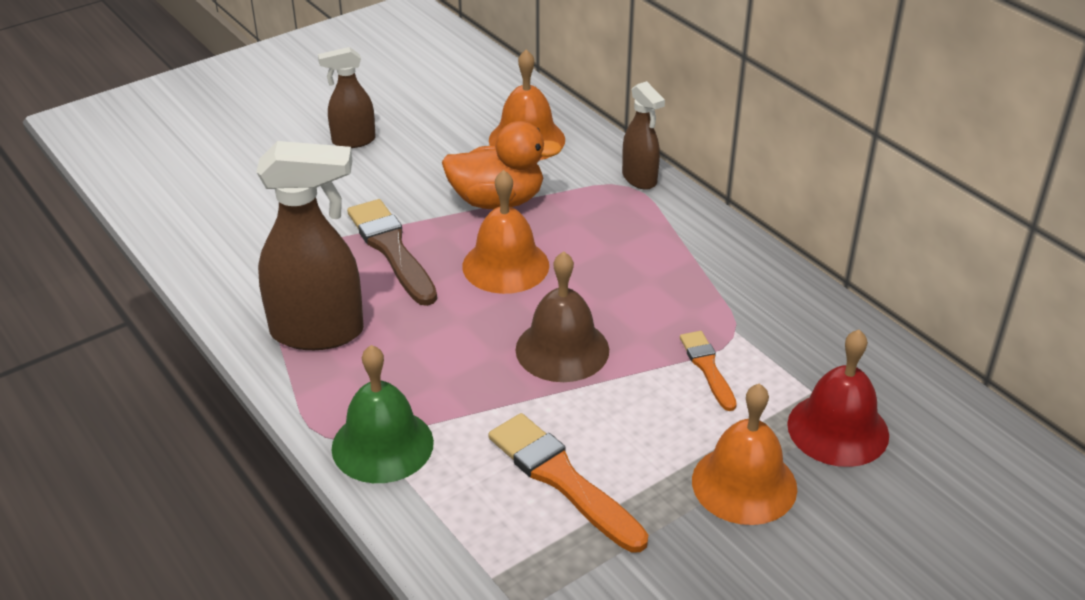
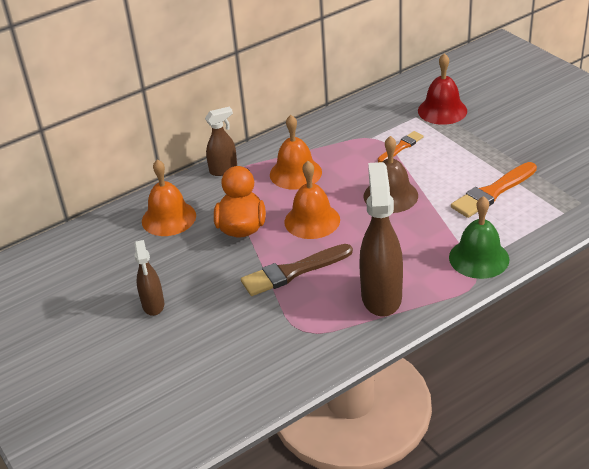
camera: 85 degrees left, 0 degrees up
orange brush [680,331,737,411] -> orange brush turned 150 degrees clockwise [378,131,424,162]
orange bell [692,383,797,525] -> orange bell moved to [270,115,322,189]

